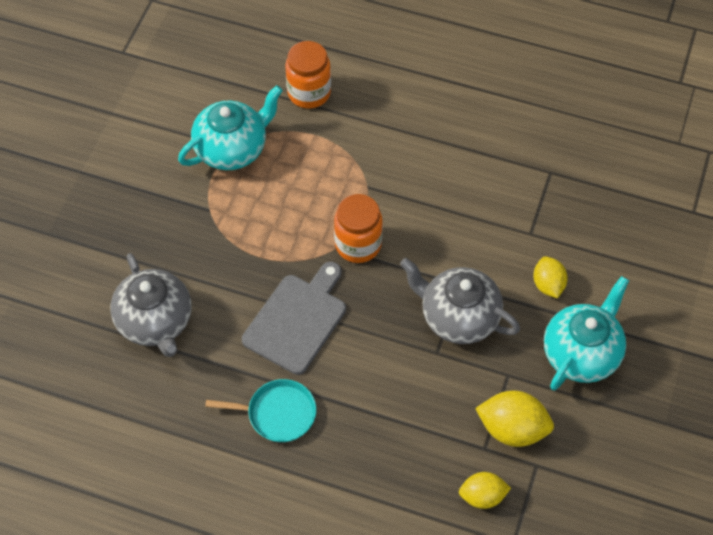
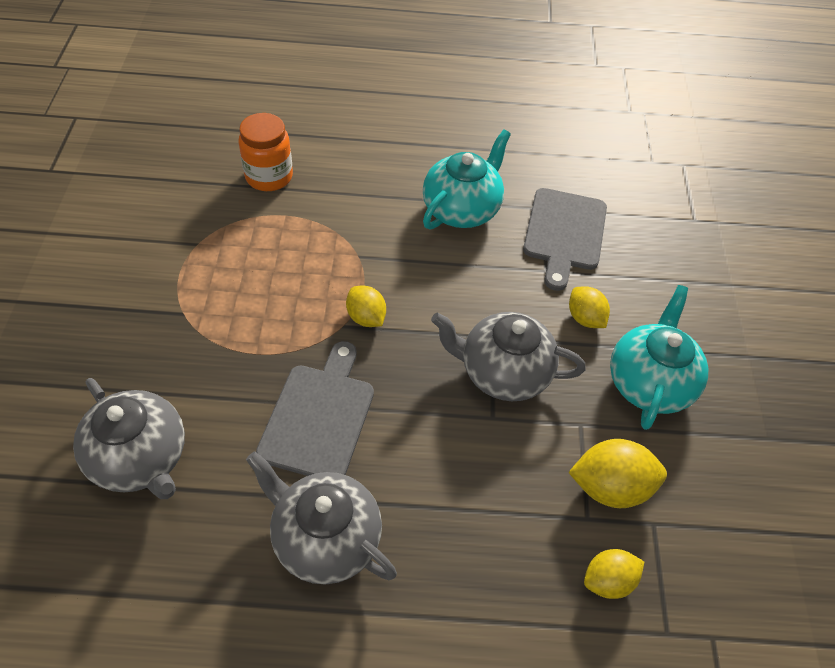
camera: 20 degrees left, 5 degrees down
turquoise teapot [178,85,283,170] -> turquoise teapot moved to [423,129,511,229]
turquoise pan [205,379,316,442] -> grey teapot [246,451,397,585]
orange jar [334,194,383,263] -> yellow lemon [346,285,386,327]
none -> grey cutting board [523,188,607,291]

